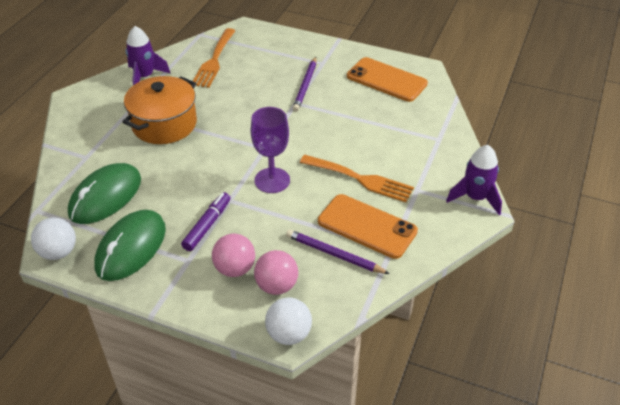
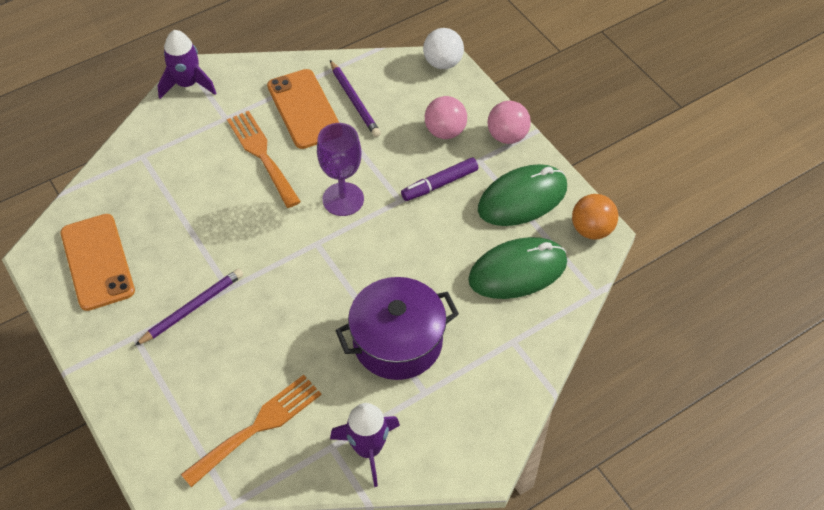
camera: 145 degrees left, 10 degrees up
white ball [31,217,76,260] -> orange ball [572,194,618,240]
orange pot [122,76,197,144] -> purple pot [335,277,459,380]
pink ball [254,250,298,295] -> pink ball moved to [488,101,531,144]

